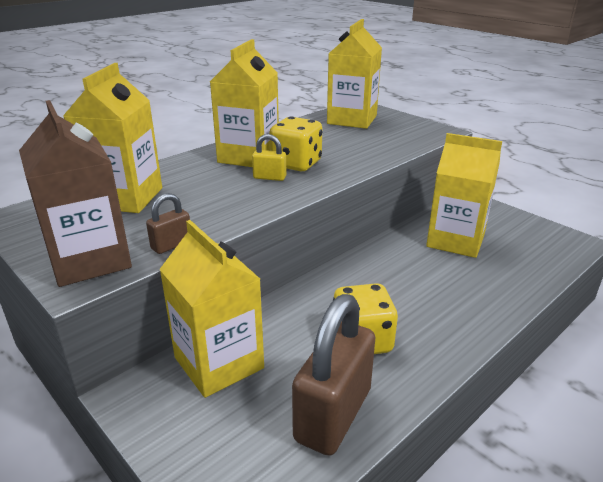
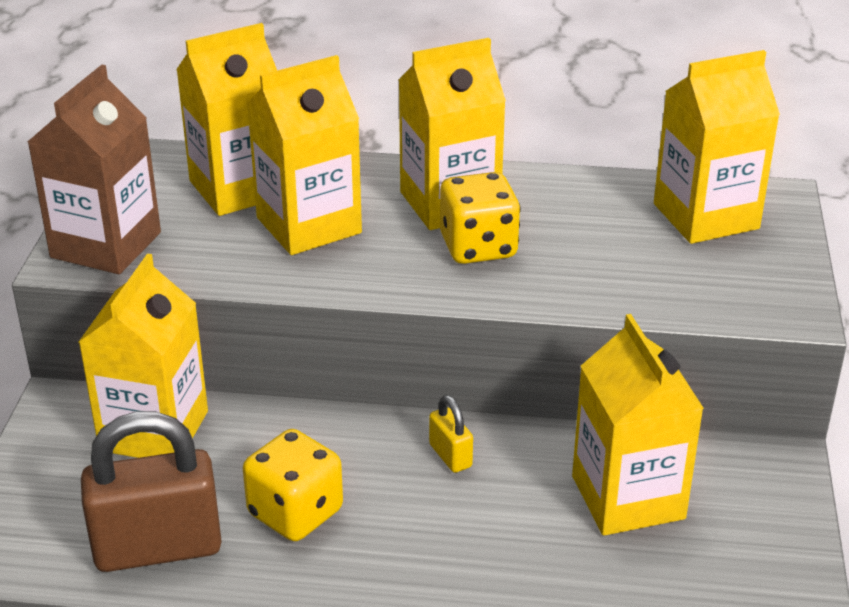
camera: 50 degrees right, 5 degrees up
brown padlock [146,193,190,254] -> none
yellow padlock [252,134,286,181] -> yellow padlock moved to [429,395,473,473]
none -> yellow carton [247,55,362,255]

